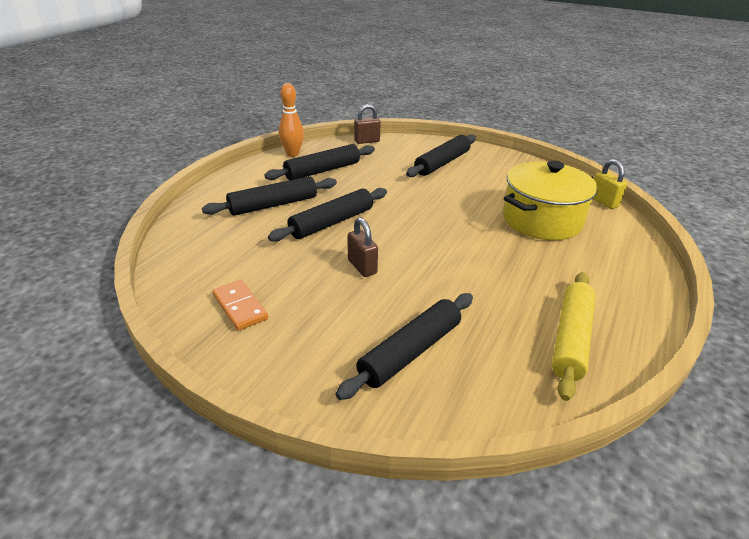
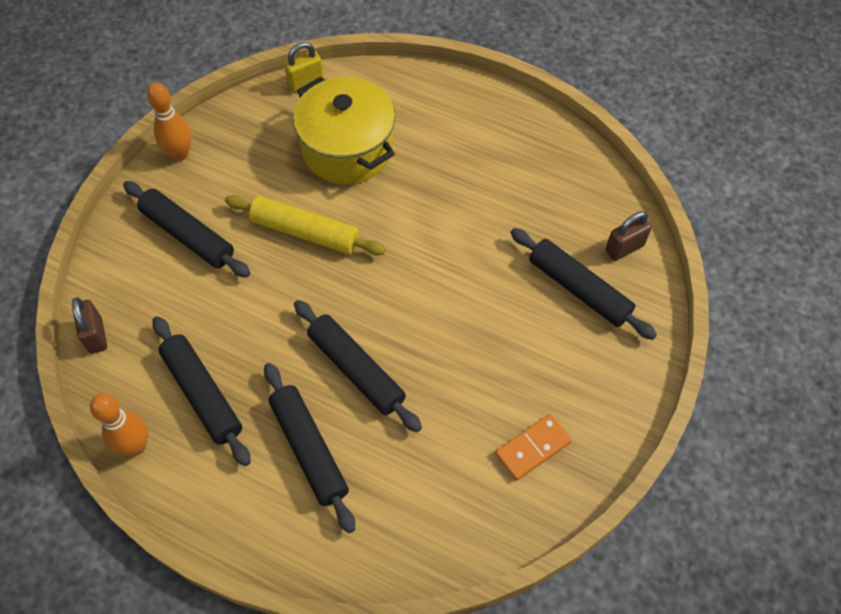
camera: 90 degrees left, 25 degrees up
brown padlock [348,217,378,277] -> brown padlock moved to [605,211,652,261]
yellow rolling pin [552,272,595,401] -> yellow rolling pin moved to [225,195,386,256]
none -> orange bowling pin [147,83,191,161]

